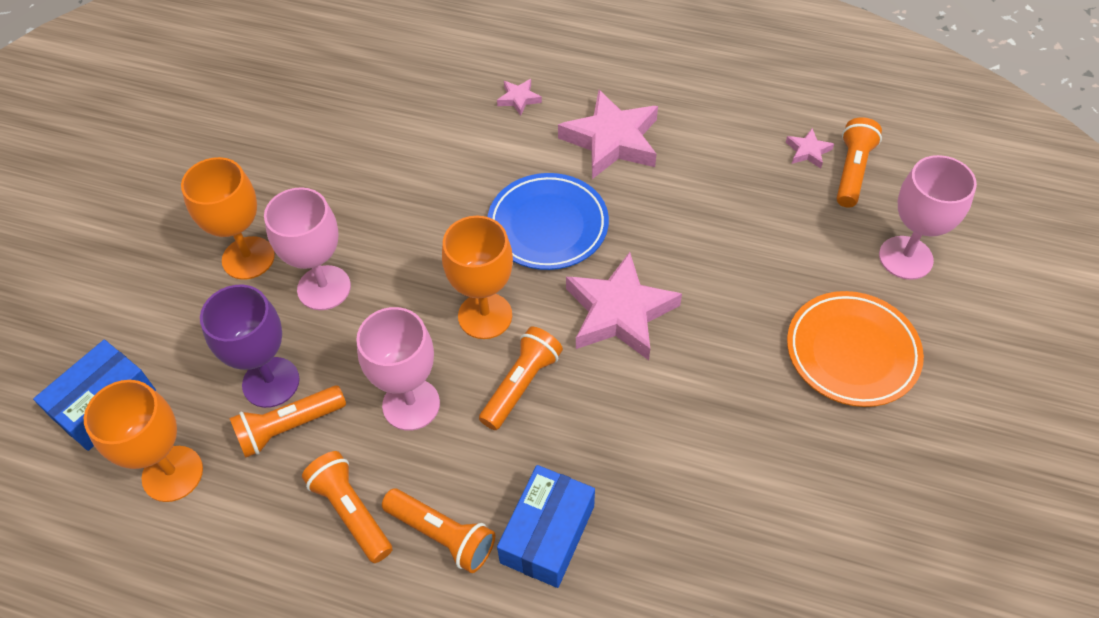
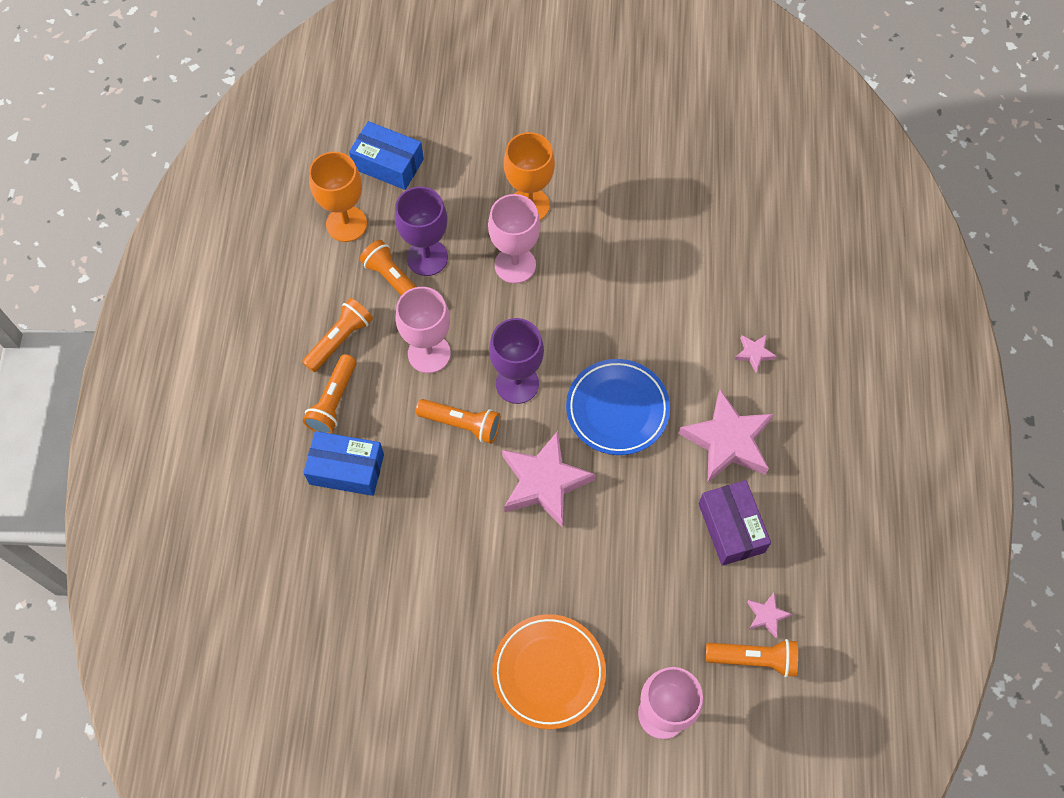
camera: 75 degrees right, 10 degrees up
orange goblet [442,216,513,339] -> purple goblet [489,318,544,404]
none -> purple box [699,480,771,566]

